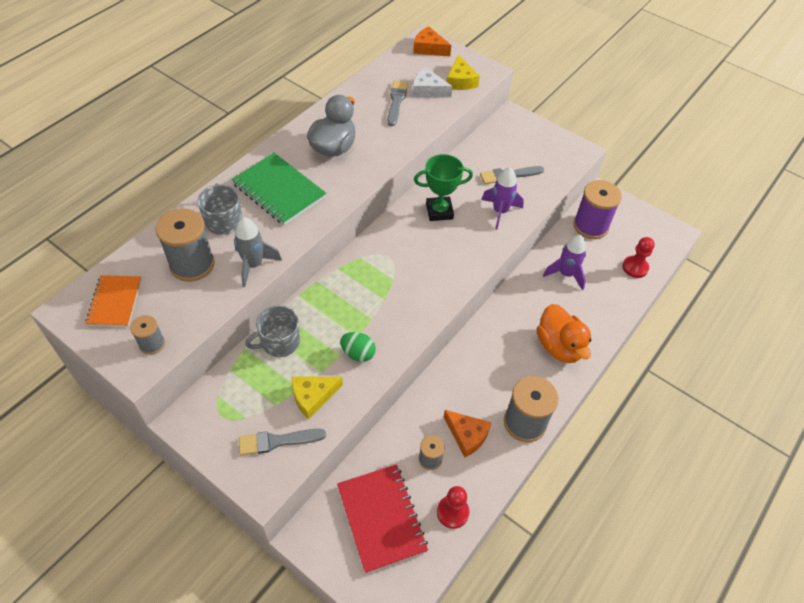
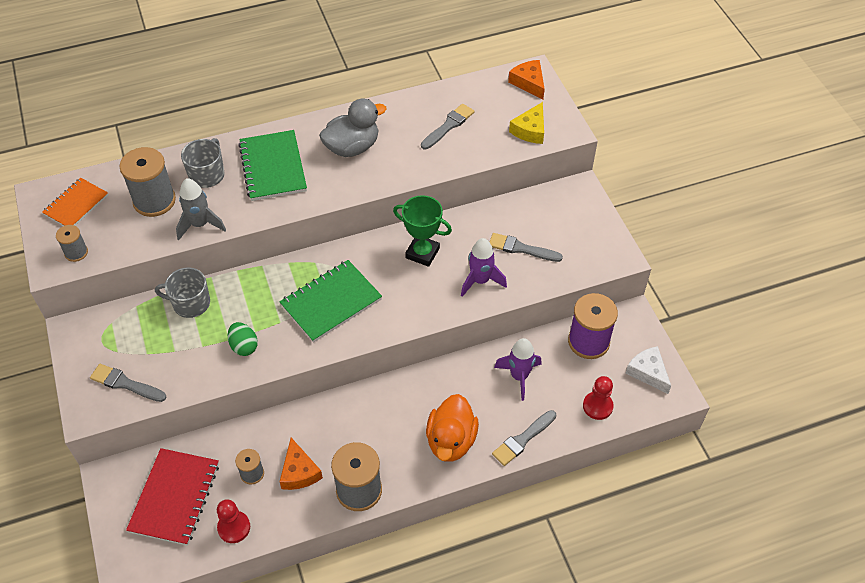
camera: 35 degrees right, 0 degrees up
yellow cheese [292,376,343,420] -> none
white cheese [412,67,453,98] -> white cheese moved to [626,346,671,394]
none -> green notebook [279,260,382,343]
none -> grey brush [492,410,556,466]

